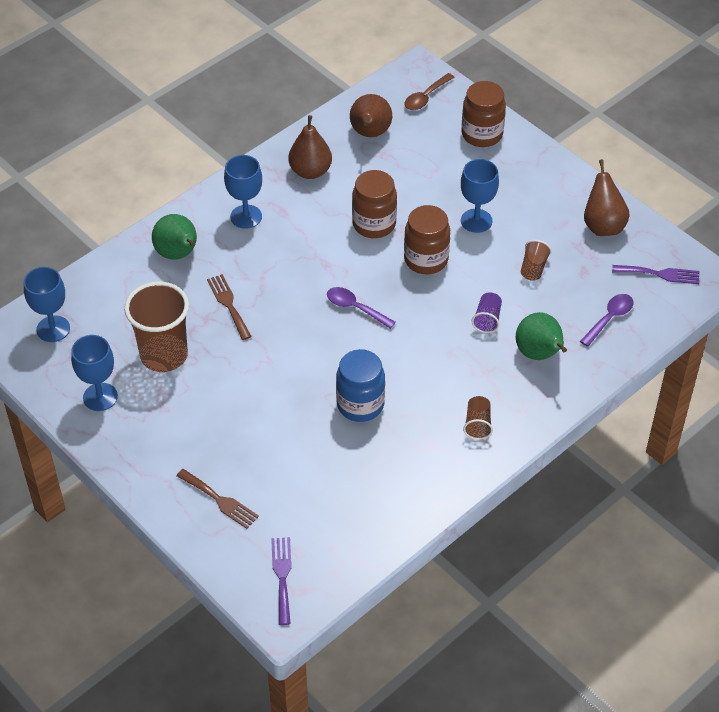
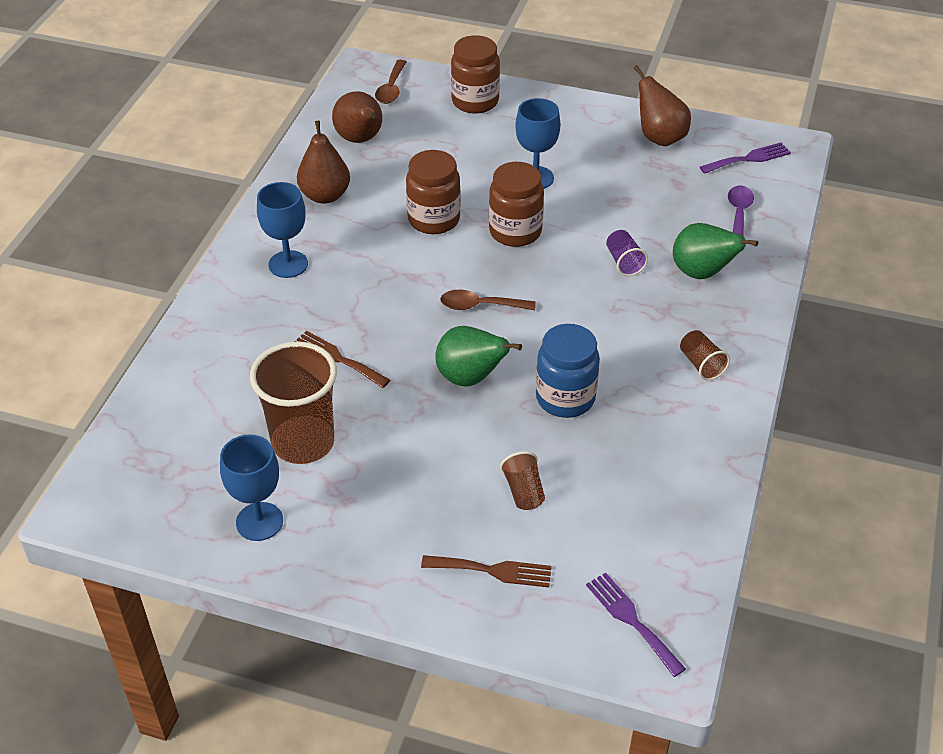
camera: 30 degrees left, 5 degrees down
blue goblet [24,267,70,342] -> none
green pear [152,214,197,260] -> green pear moved to [435,326,522,387]
purple spoon [327,287,396,329] -> brown spoon [440,290,536,310]
brown cup [521,240,552,281] -> brown cup moved to [500,451,545,510]

